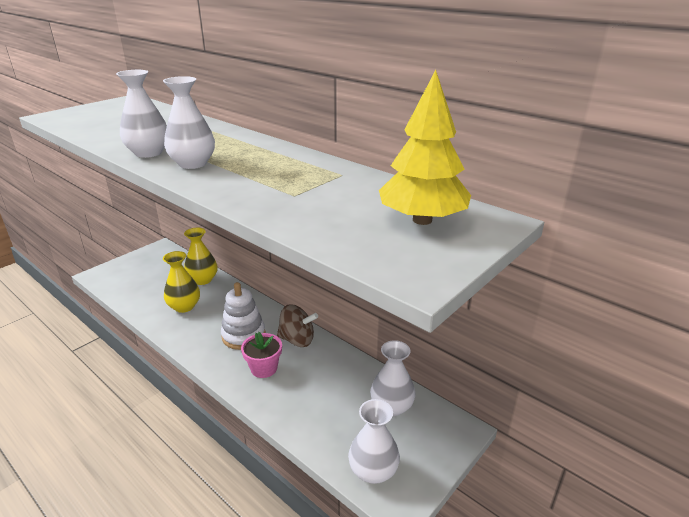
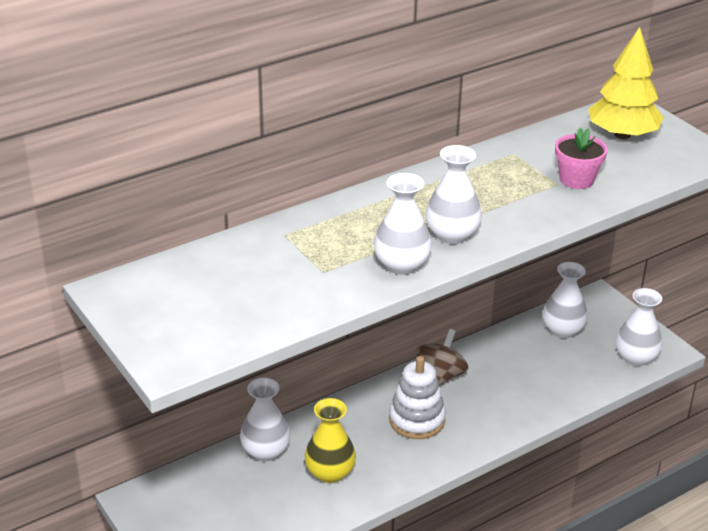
camera: 75 degrees left, 5 degrees up
yellow vase [184,228,217,285] -> white vase [240,378,291,461]
pink flower pot [241,332,282,378] -> pink flower pot moved to [555,128,608,189]

